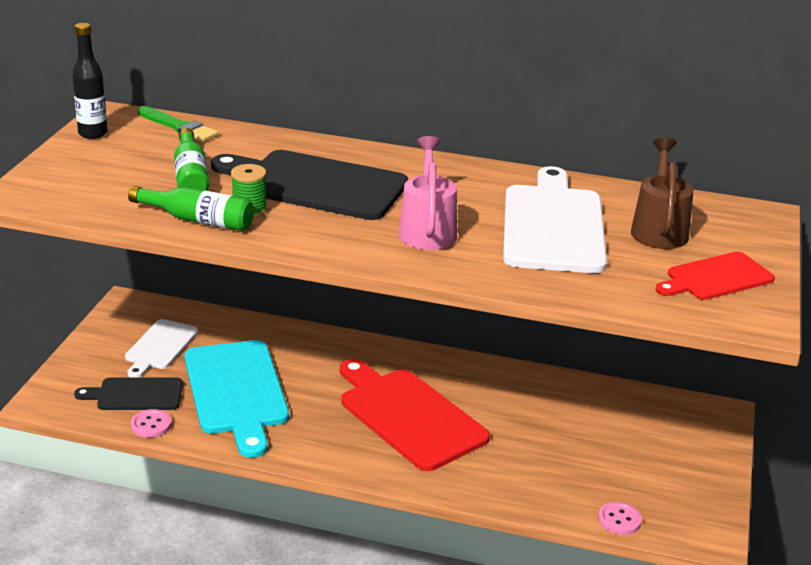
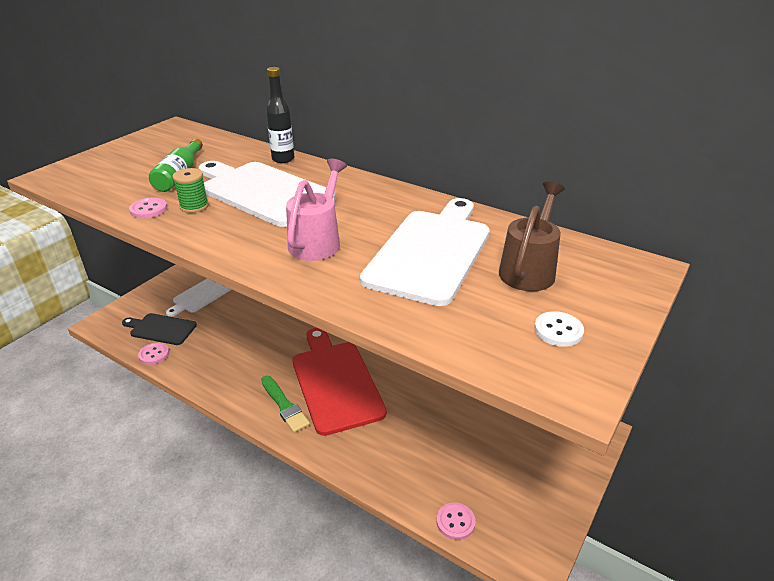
camera: 20 degrees right, 5 degrees up
black bottle [72,23,108,139] -> black bottle moved to [266,67,294,163]
green bottle [128,186,254,231] -> pink button [129,197,167,219]
green brush [137,106,218,142] -> green brush moved to [261,376,310,433]
turquoise cutting board [184,340,289,458] -> none
black cutting board [211,150,408,220] -> white cutting board [199,161,336,227]
red cutting board [656,252,775,300] -> white button [534,311,584,347]

